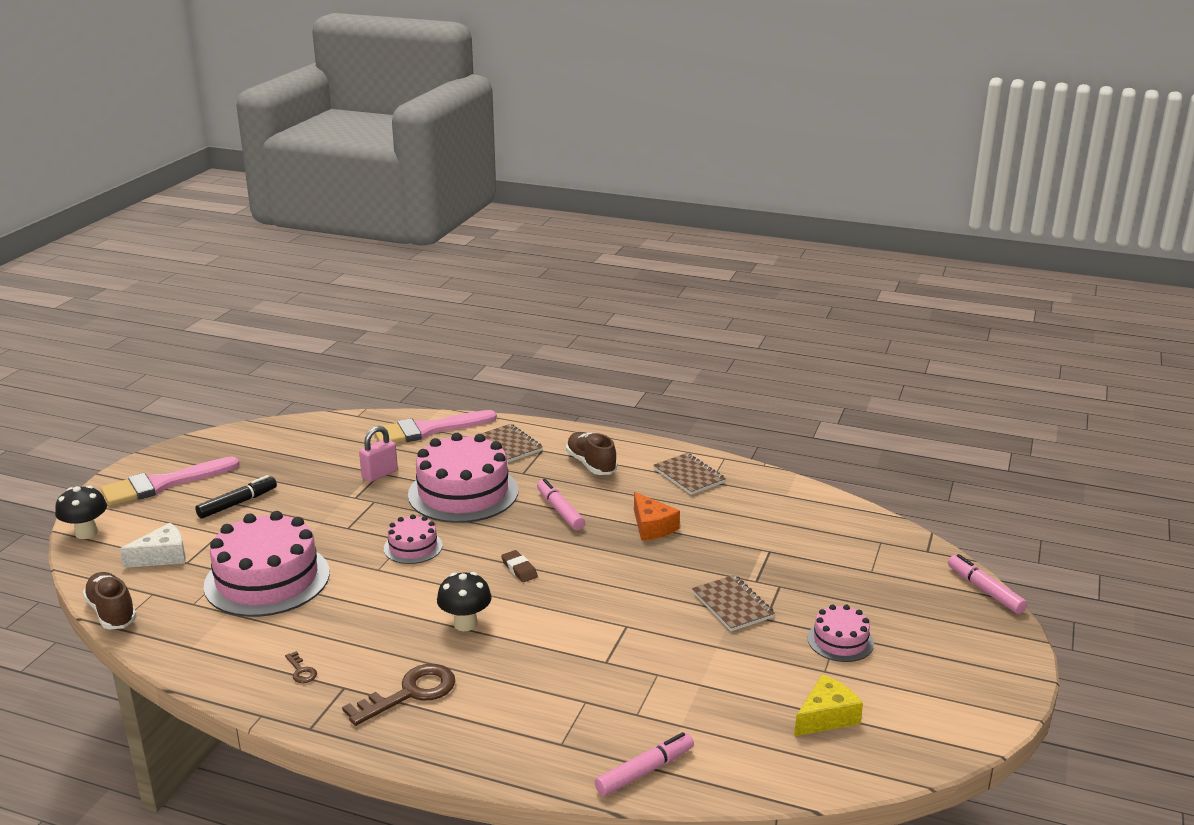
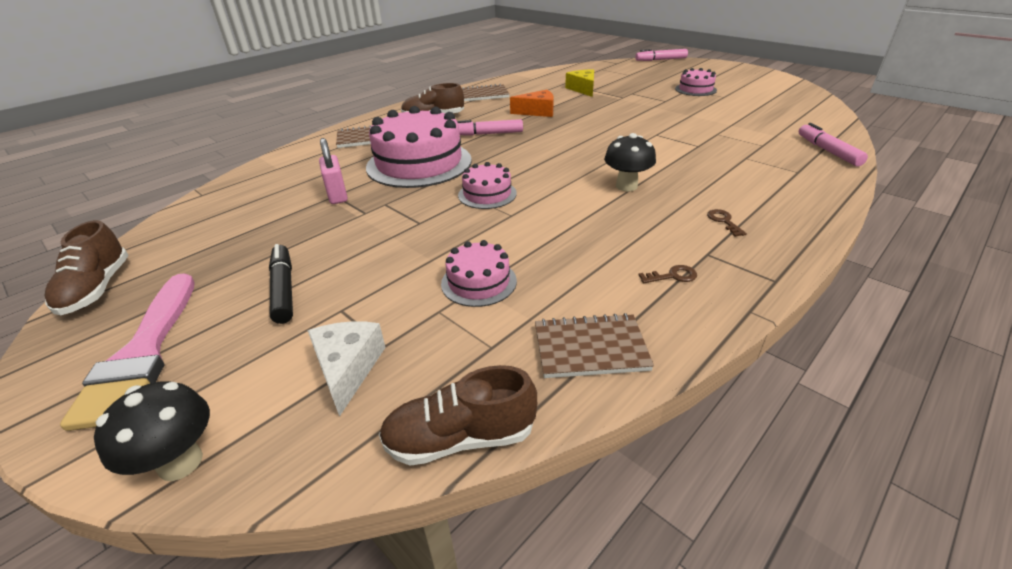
camera: 65 degrees left, 10 degrees up
pink cake [204,511,330,617] -> pink cake [441,240,517,307], size x0.50
brown key [342,664,455,726] -> brown key [707,209,747,237], size x0.45
pink brush [374,410,497,443] -> none
brown eraser [501,550,538,582] -> none
brown notebook [692,575,775,631] -> brown notebook moved to [535,313,654,378]
yellow cheese [794,675,863,736] -> yellow cheese moved to [565,69,594,97]
none -> brown shoe [44,220,129,315]

